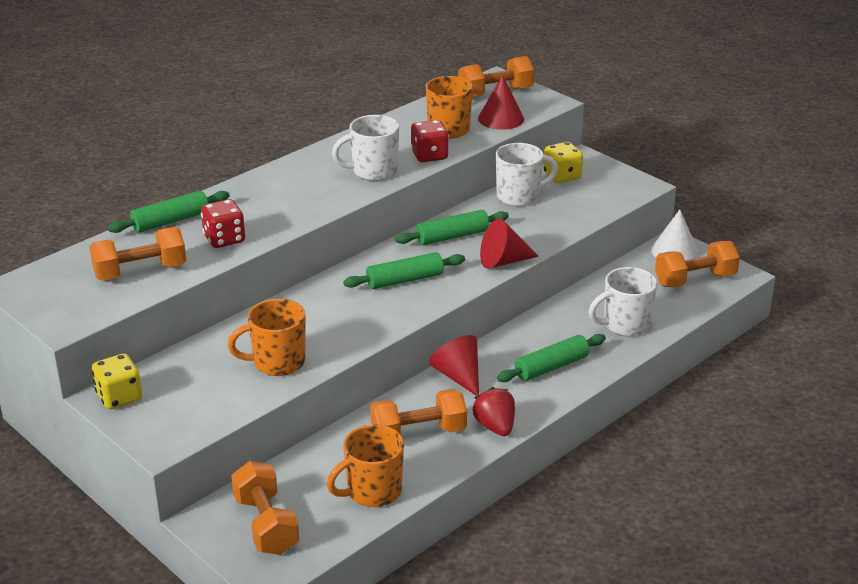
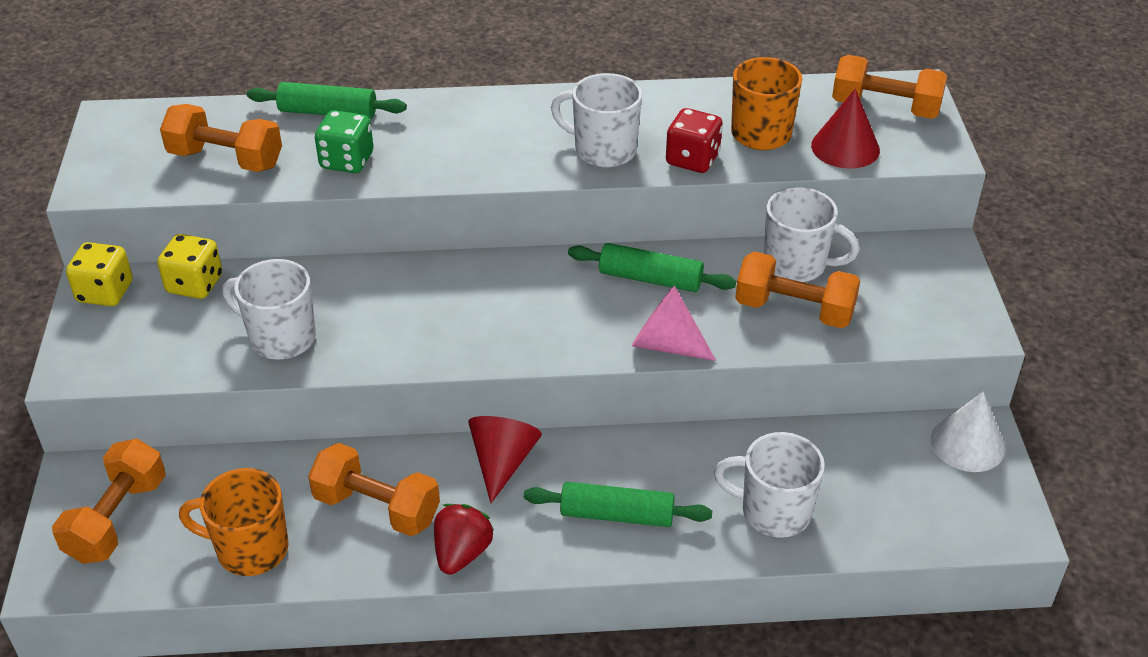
camera: 40 degrees right, 10 degrees up
red dice [201,199,245,248] -> green dice [315,110,373,173]
orange mug [228,299,305,376] -> white mug [222,259,316,360]
green rolling pin [343,252,465,289] -> none
red cone [480,218,539,269] -> pink cone [632,286,716,361]
yellow dice [543,142,583,183] -> yellow dice moved to [157,234,222,299]
orange dumbbell [655,241,740,288] -> orange dumbbell moved to [735,252,860,328]

